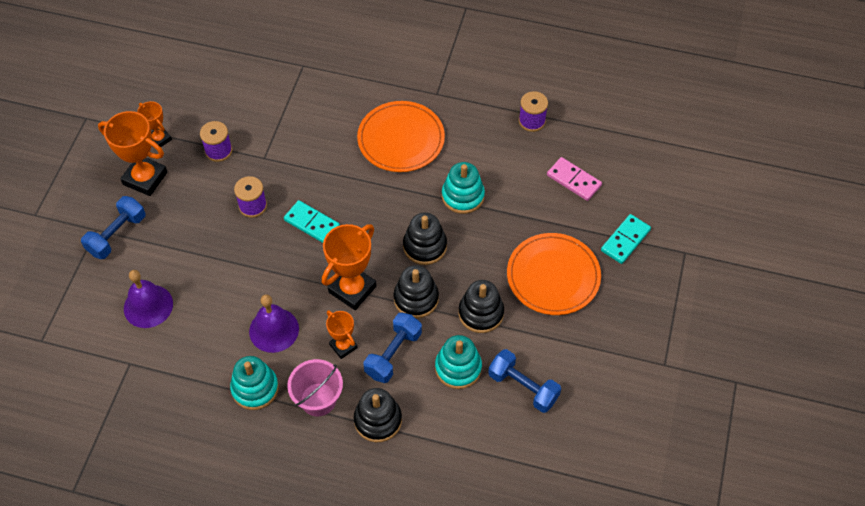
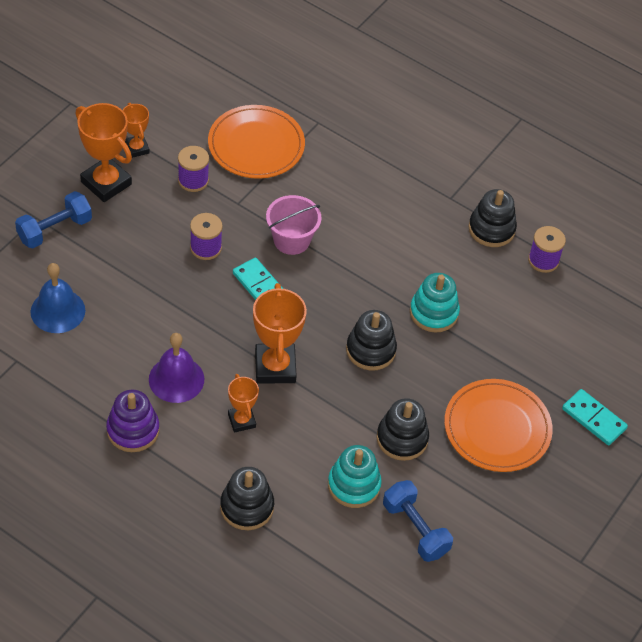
camera: 15 degrees right, 5 degrees down
purple bell [124,270,173,328] -> blue bell [31,263,85,333]
turquoise stacking toy [230,356,279,410] -> purple stacking toy [106,390,160,452]
pink bucket [287,359,343,416] -> pink bucket moved to [266,195,321,255]
orange trophy [322,224,376,310] -> orange trophy turned 60 degrees counterclockwise [253,283,307,384]
orange plate [357,101,445,172] -> orange plate moved to [208,105,305,179]
blue dumbbell [363,312,422,383] -> none
black stacking toy [393,265,439,318] -> black stacking toy moved to [468,189,517,247]
pink domino [547,157,602,201] -> none
turquoise domino [601,214,651,264] -> turquoise domino turned 75 degrees clockwise [562,389,628,445]

